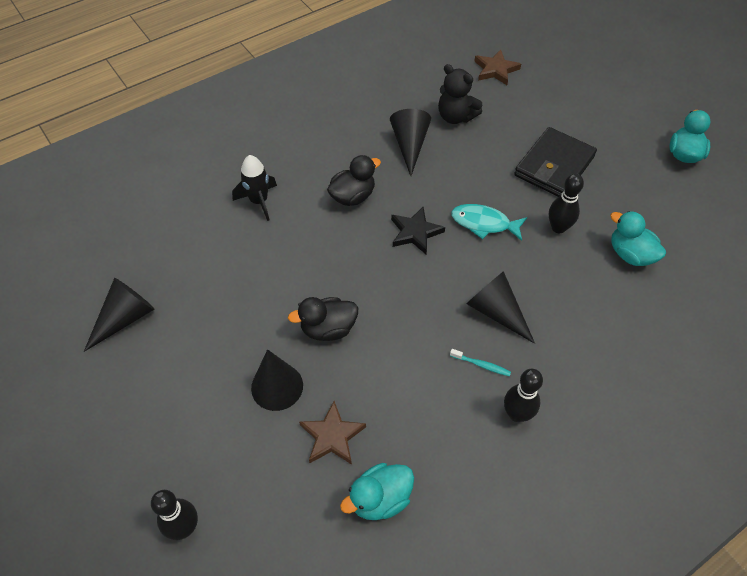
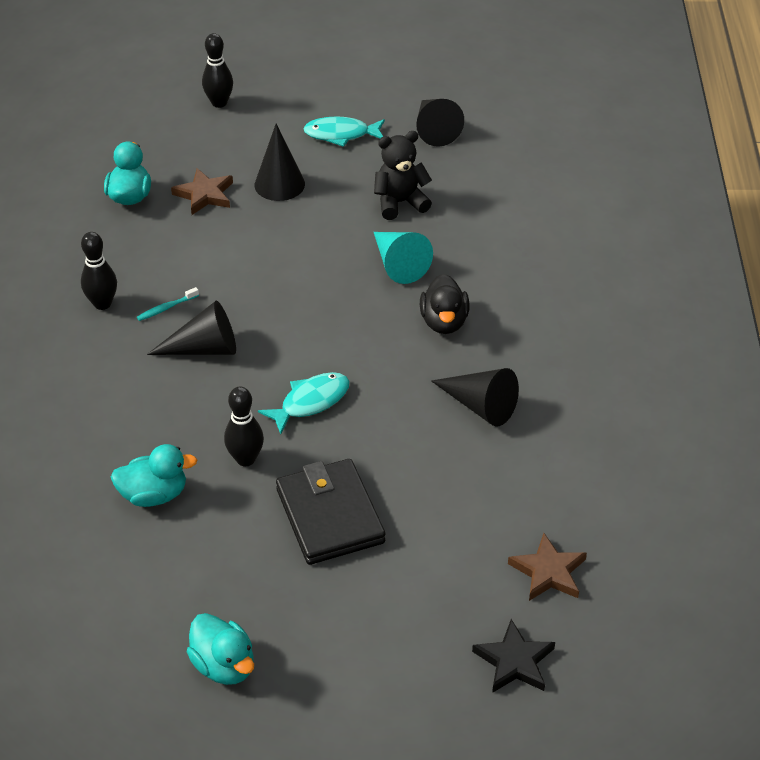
camera: 125 degrees right, 10 degrees down
black rocket [232,155,277,221] -> none
black duck [288,297,358,341] -> none
black star [391,207,445,254] -> black star moved to [472,619,555,693]
black teddy bear [438,64,482,124] -> black teddy bear moved to [374,131,432,220]
none -> turquoise fish [304,116,385,147]
none -> turquoise cone [374,232,433,284]

